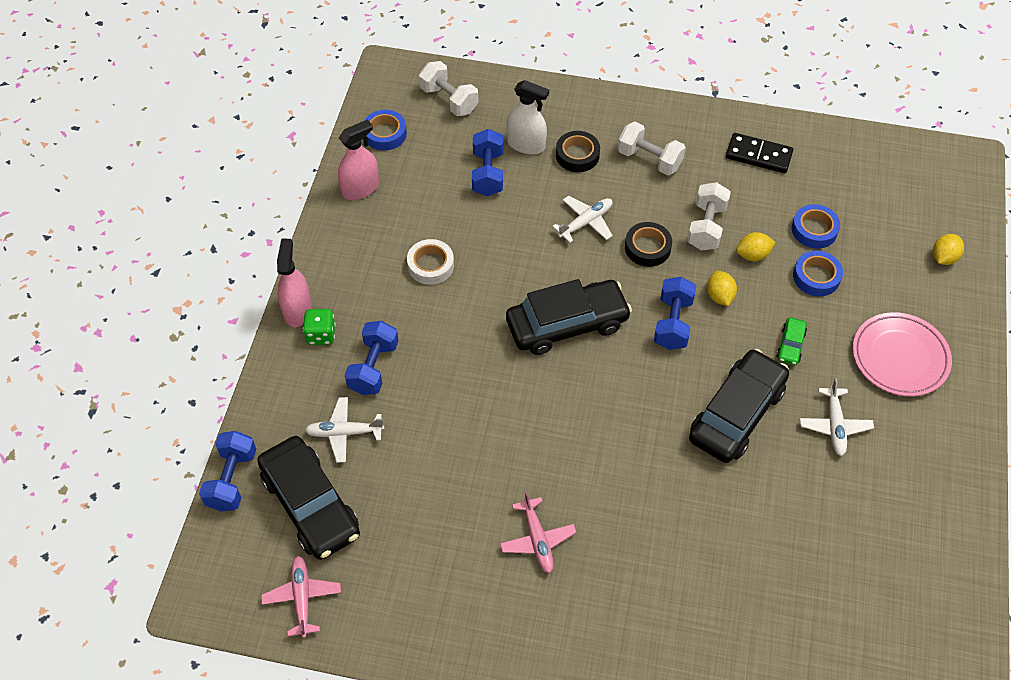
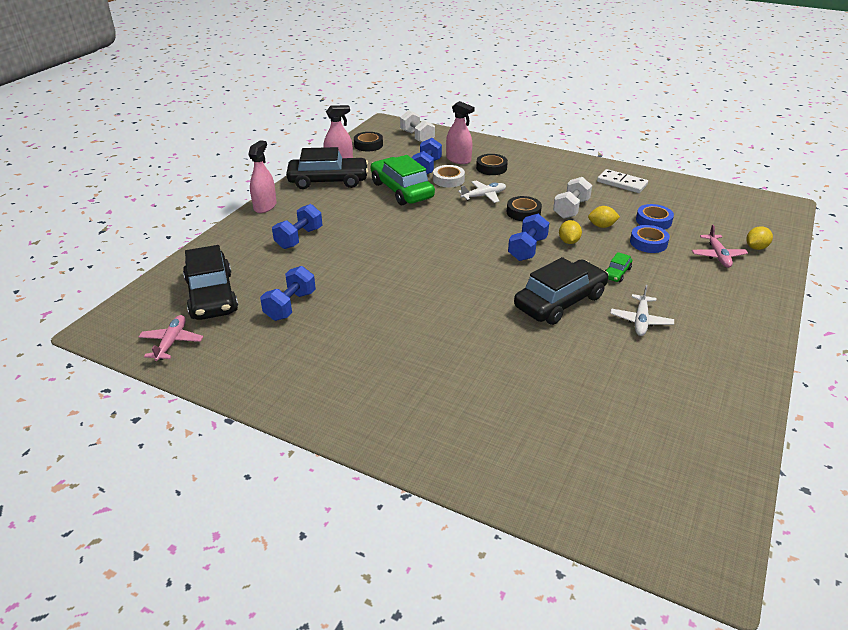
camera: 15 degrees right, 20 degrees down
blue dumbbell [199,431,256,511] -> blue dumbbell moved to [260,266,316,321]
green dice [303,309,336,345] -> none
white plane [305,397,384,463] -> none
blue tape [364,110,407,151] -> black tape [354,132,383,151]
white tape [407,239,454,285] -> white tape moved to [433,165,465,187]
pink plane [500,491,577,573] -> pink plane moved to [692,224,748,268]
white spray bottle [506,80,549,154] -> pink spray bottle [446,101,475,164]
black car [506,279,632,355] -> black car moved to [286,147,368,189]
white dumbbell [618,122,686,175] -> none
black domino [726,133,793,173] -> white domino [597,169,648,193]
pink plate [852,312,952,396] -> none
none -> green car [371,155,435,205]

